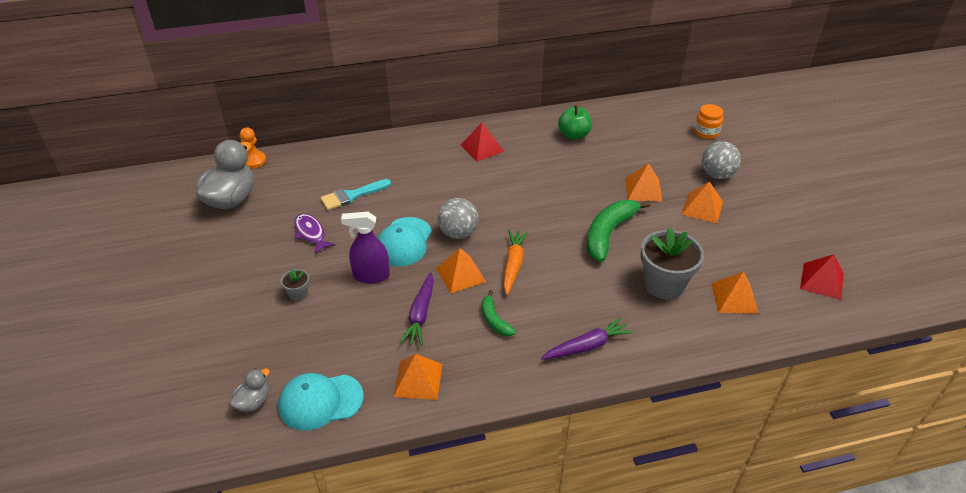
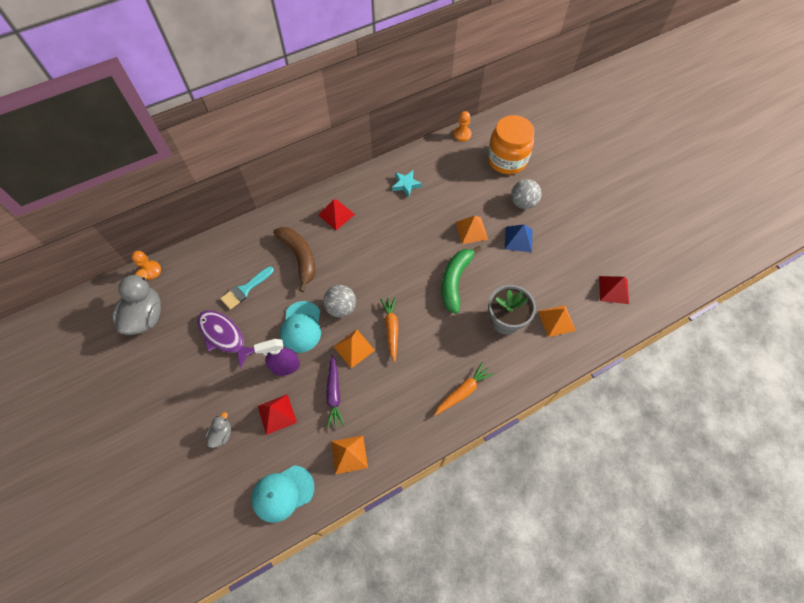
camera: 15 degrees left, 20 degrees up
grey duck [230,368,270,412] -> grey duck moved to [205,412,231,448]
grey flower pot [281,268,309,301] -> none
purple fish [294,213,335,254] -> purple fish [197,310,255,369], size x1.53
green banana [482,290,516,336] -> none
purple carrot [541,317,633,360] -> orange carrot [434,362,494,415]
green apple [558,105,592,140] -> turquoise star [392,170,422,197]
orange pyramid [681,181,723,223] -> blue pyramid [505,224,532,252]
orange jar [694,104,723,139] -> orange jar [487,115,534,174], size x2.03
none -> red pyramid [258,394,297,435]
none -> brown banana [273,227,315,292]
none -> orange pawn [454,111,472,142]

